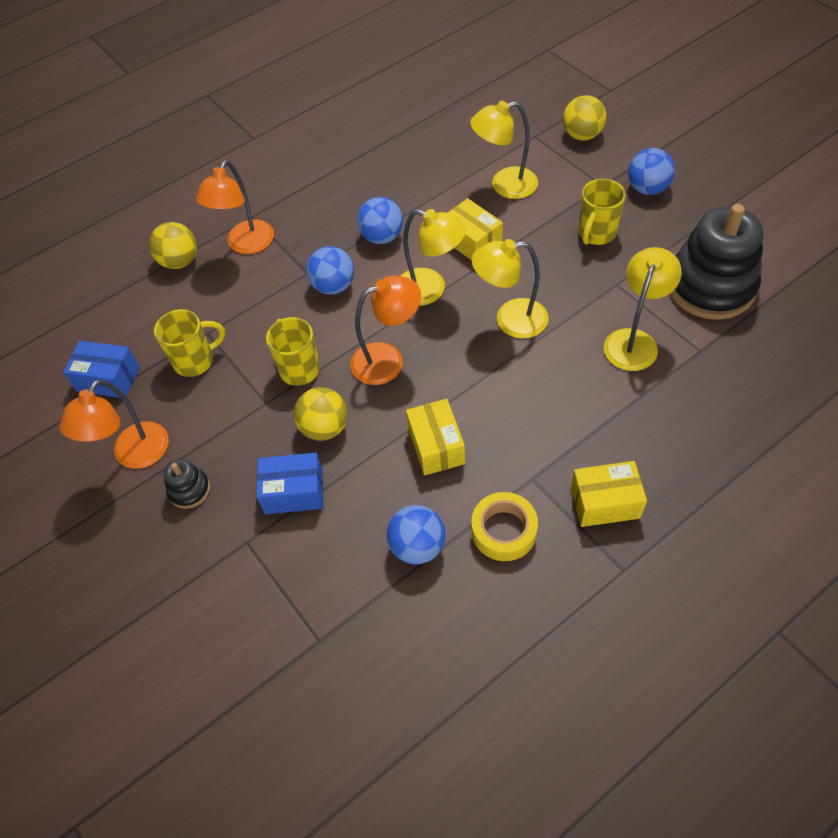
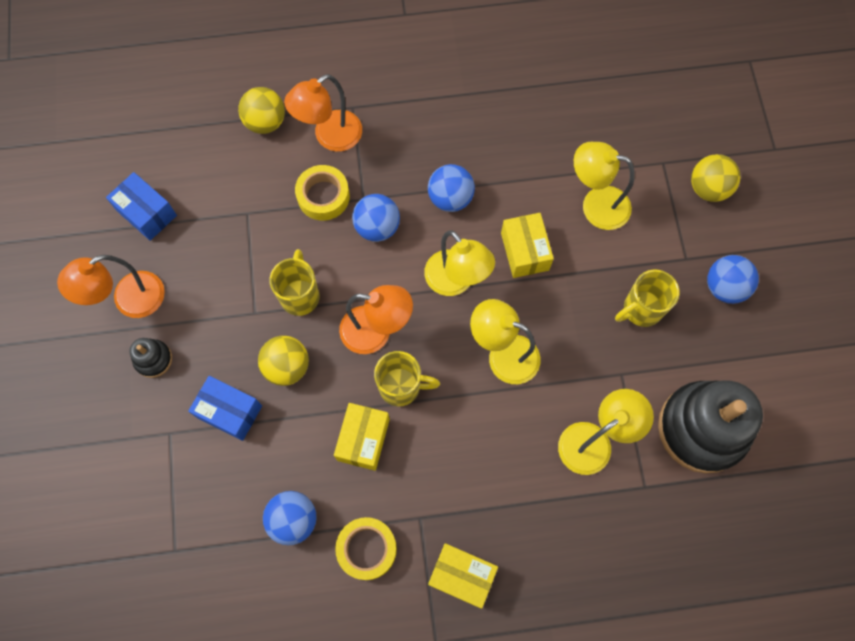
camera: 25 degrees right, 15 degrees up
yellow mug [154,309,225,377] -> yellow mug moved to [374,351,440,406]
none -> yellow tape [295,165,350,221]

